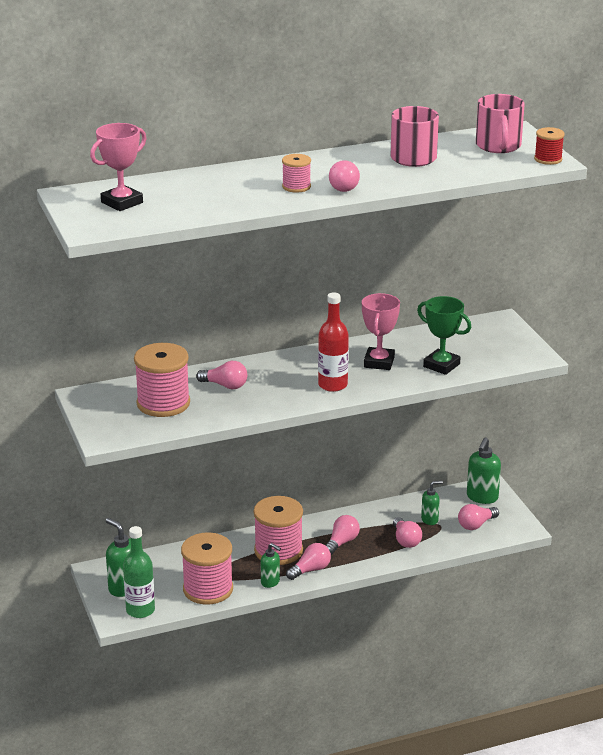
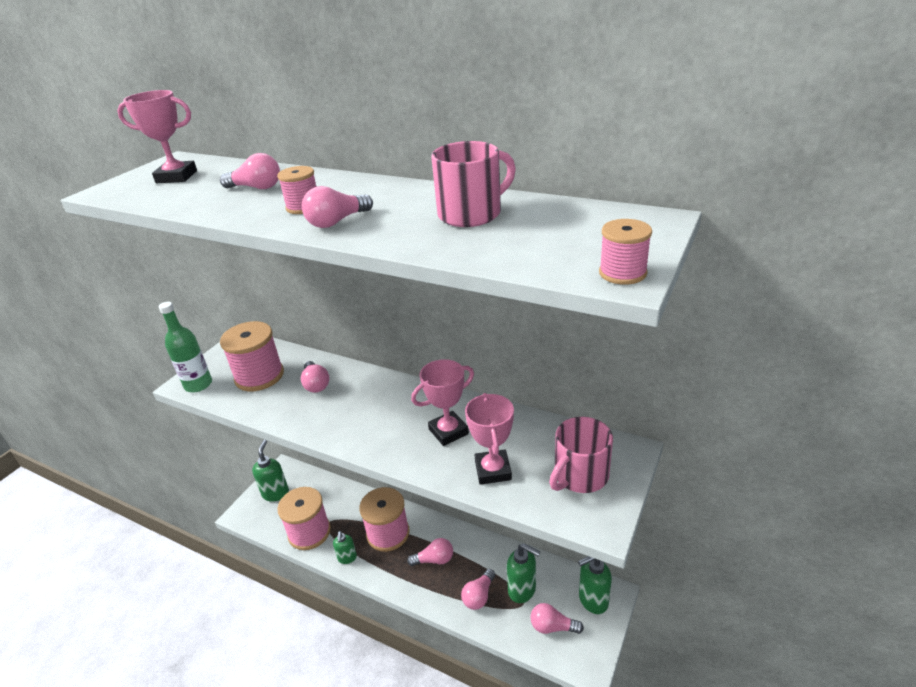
camera: 50 degrees right, 5 degrees up
green bottle [123,526,155,618] -> green bottle moved to [159,302,212,392]
pink light bulb [286,543,331,580] -> pink light bulb moved to [220,153,280,189]
red bottle [318,292,349,392] -> none
green trophy [417,296,471,375] -> pink trophy [465,393,514,485]
green soap dispenser [421,481,443,525] -> green soap dispenser [507,544,540,603], size x1.60
pink mug [476,94,525,153] -> pink mug moved to [549,417,613,493]
red spool [534,127,565,165] -> pink spool [599,219,652,285]

